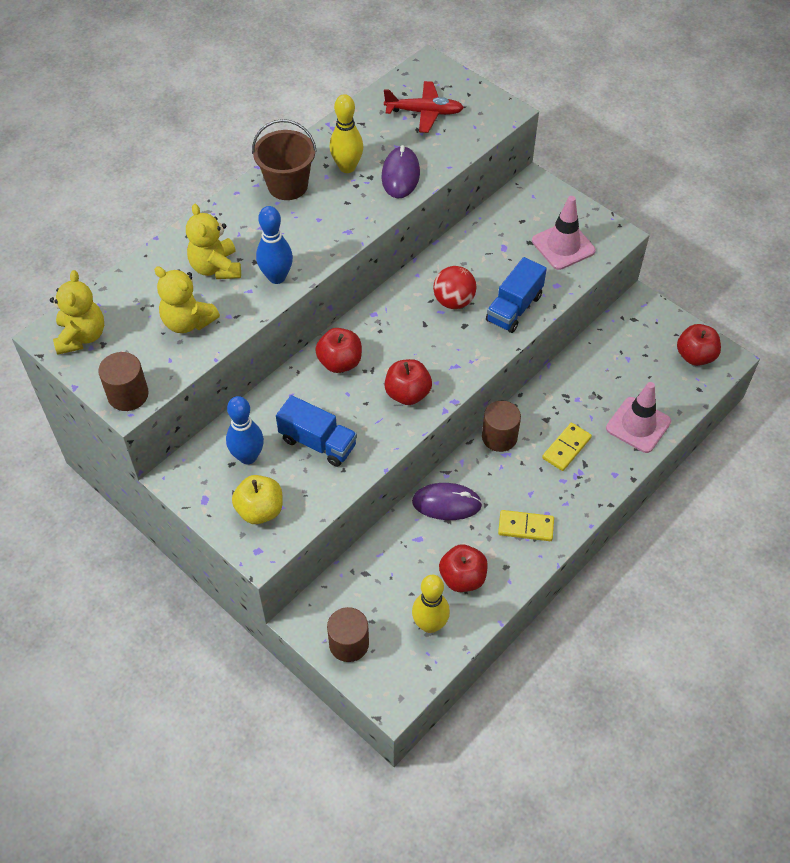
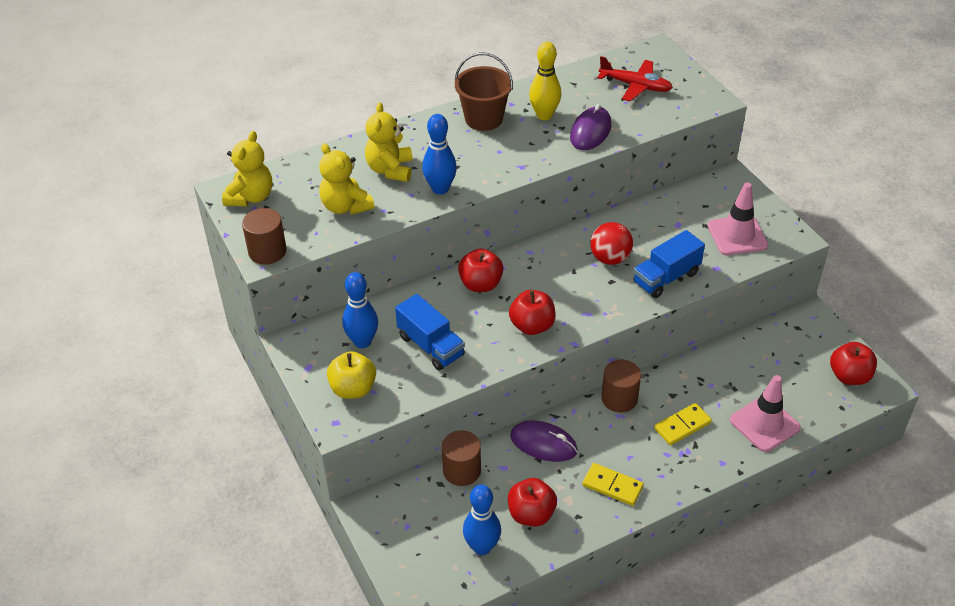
camera: 20 degrees right, 10 degrees down
brown cylinder [327,607,369,662] -> brown cylinder moved to [442,430,481,486]
yellow bowling pin [412,575,450,633] -> blue bowling pin [463,485,501,555]

